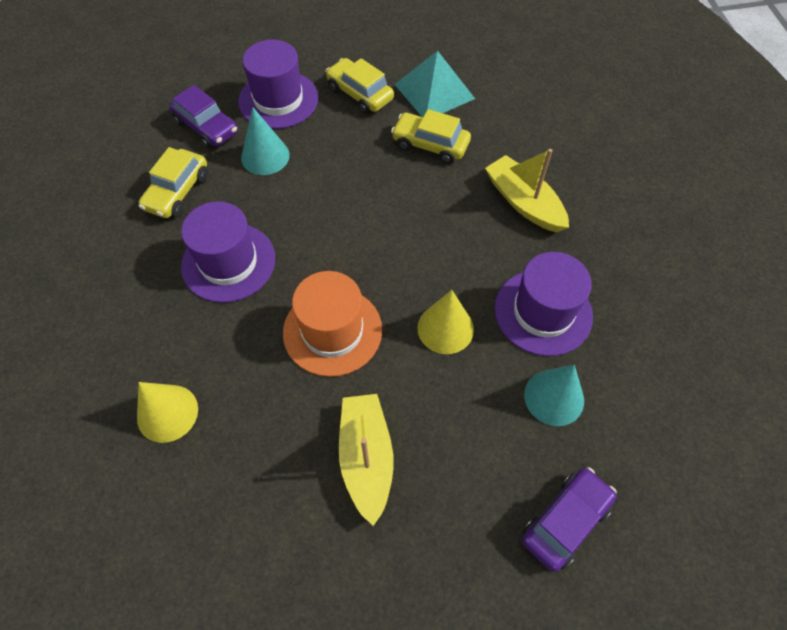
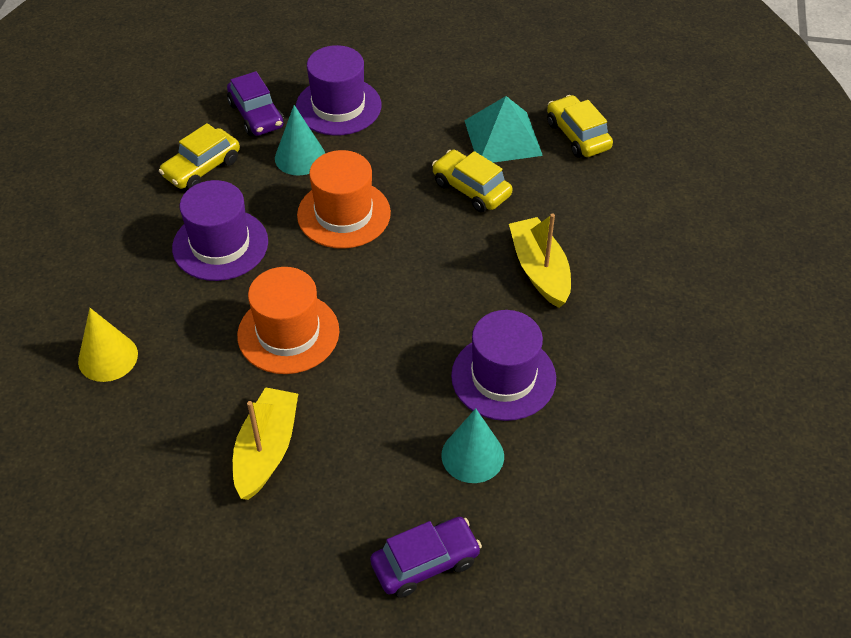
camera: 20 degrees right, 10 degrees down
yellow car [326,58,394,114] -> yellow car moved to [547,95,613,158]
yellow cone [417,290,474,354] -> none
none -> orange hat [297,150,391,249]

